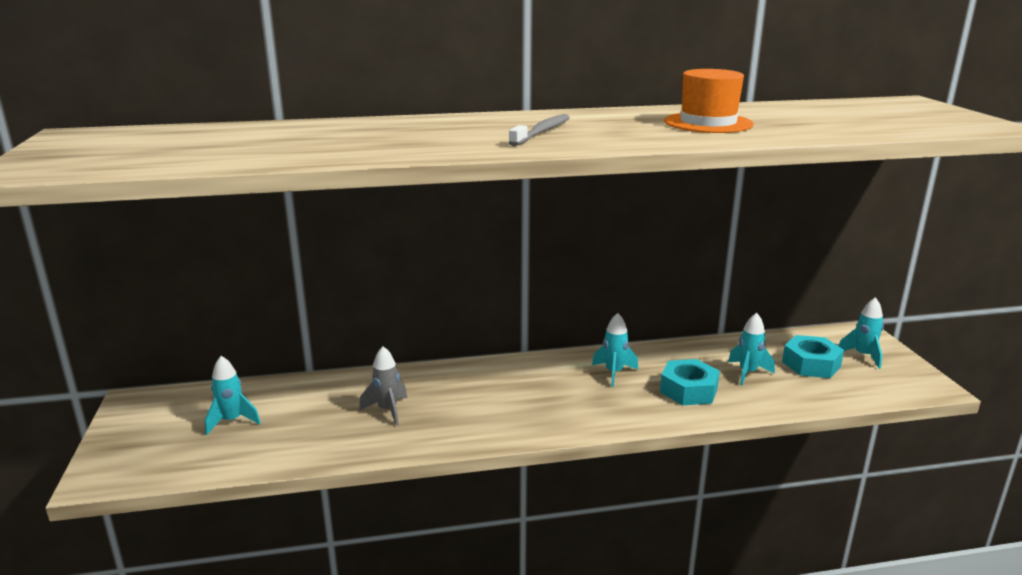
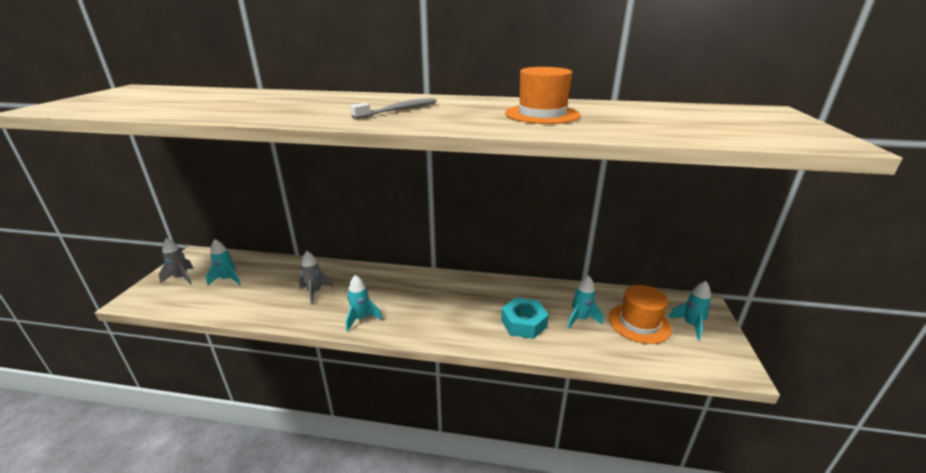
camera: 20 degrees right, 5 degrees up
turquoise rocket [592,313,638,387] -> turquoise rocket moved to [346,275,383,332]
turquoise nut [782,335,844,378] -> orange hat [609,285,672,344]
none -> grey rocket [159,238,194,285]

